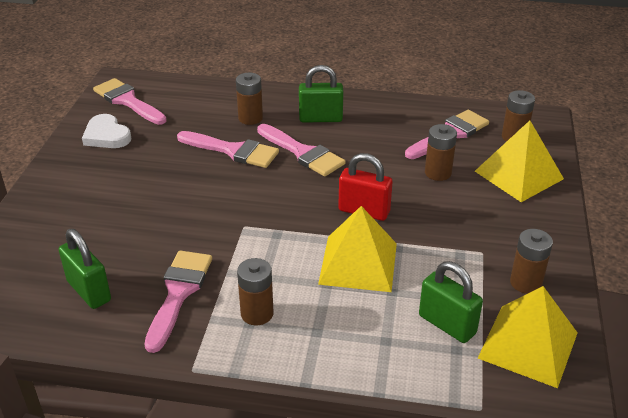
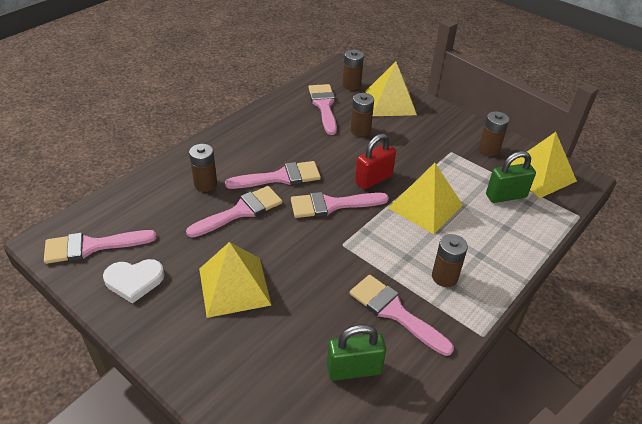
camera: 60 degrees left, 5 degrees up
green padlock [299,65,343,122] -> none
none -> yellow pyramid [199,242,271,318]
none -> pink brush [291,192,389,218]

